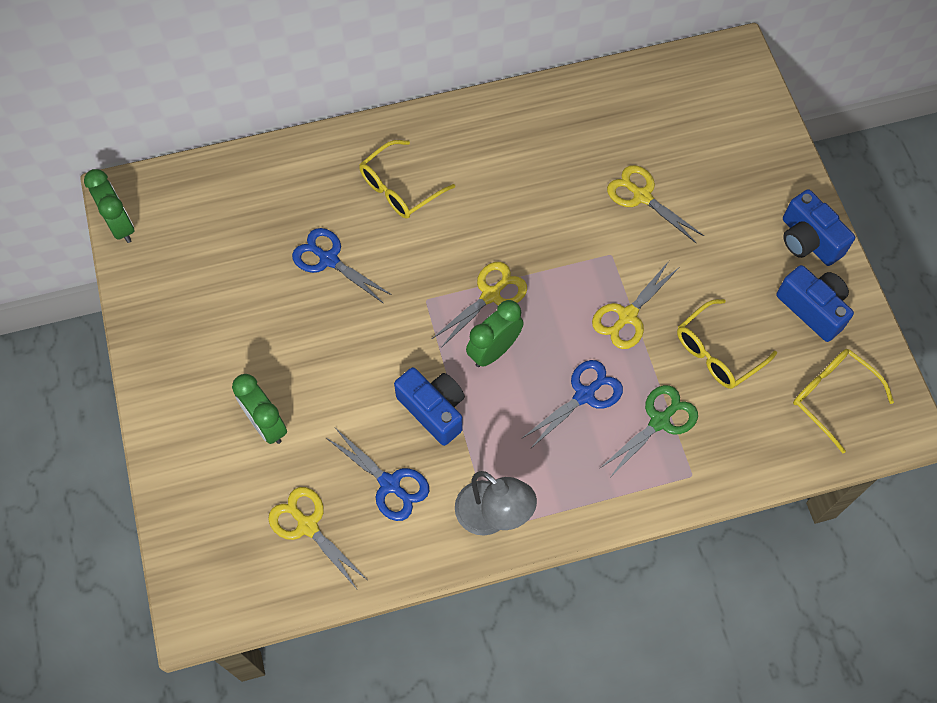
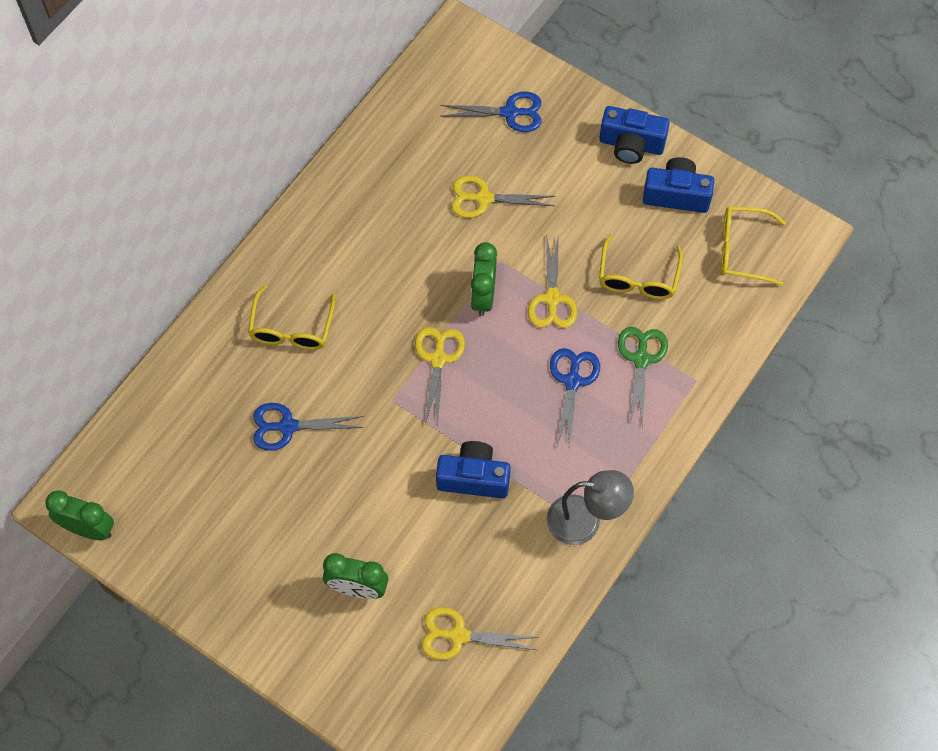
camera: 40 degrees left, 0 degrees up
blue scissors [326,429,429,521] -> blue scissors moved to [441,91,542,132]
green clock [466,300,524,367] -> green clock moved to [471,242,497,316]

